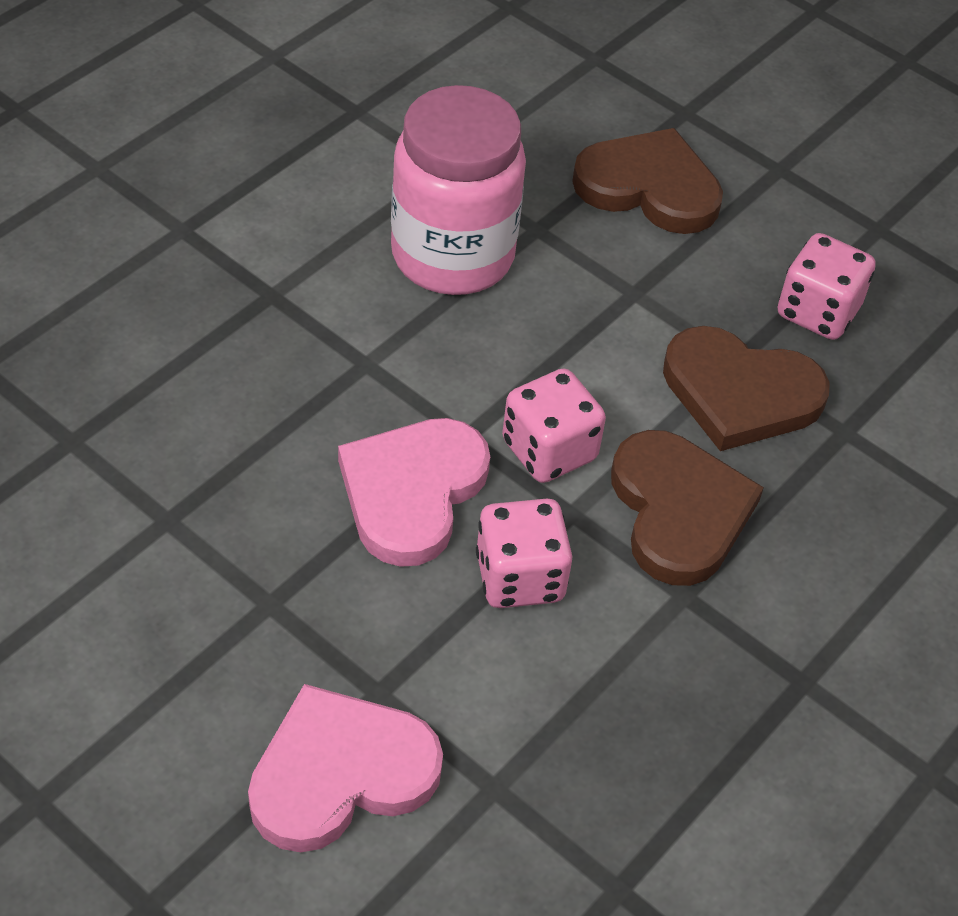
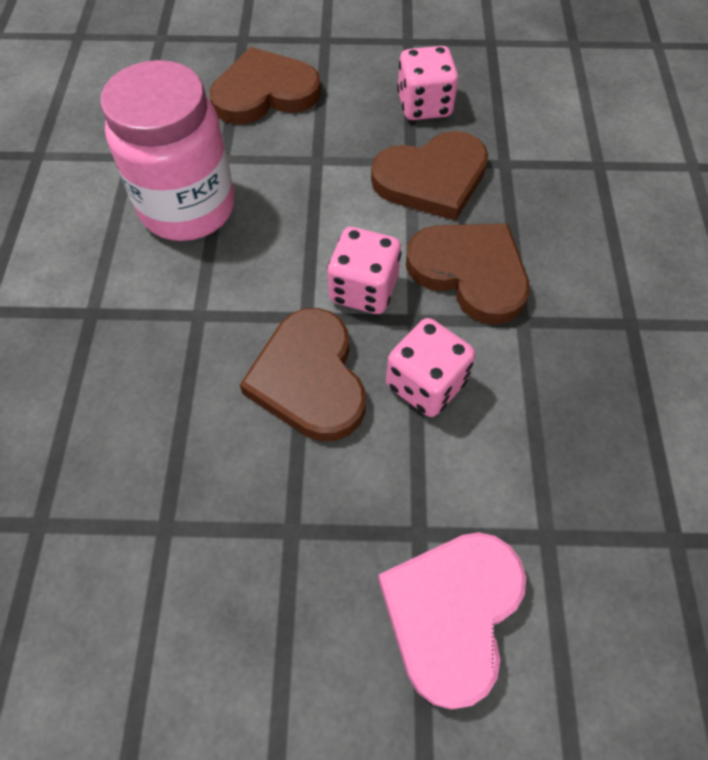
camera: 35 degrees left, 10 degrees up
pink heart [338,418,490,567] -> brown heart [240,308,366,441]

